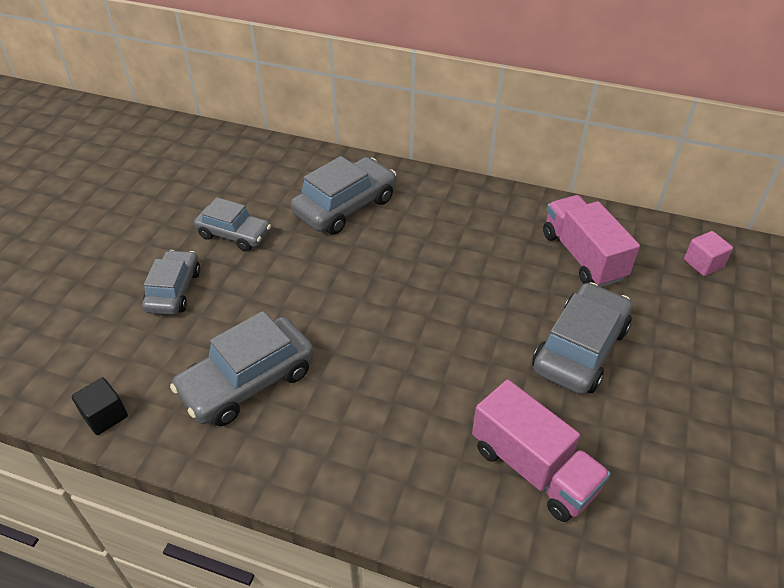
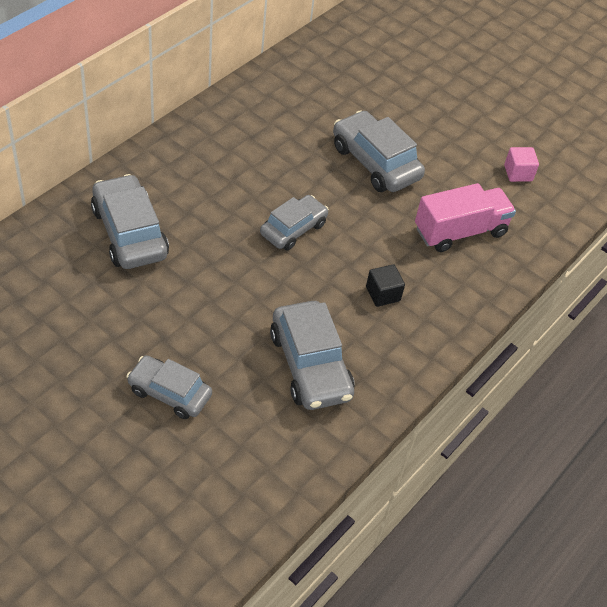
camera: 75 degrees left, 5 degrees up
black cube [72,378,128,435] -> black cube moved to [366,264,405,307]
grey car [194,197,271,251] -> grey car moved to [260,195,329,251]
pink truck [543,195,640,287] -> none
pink cube [684,231,733,276] -> pink cube moved to [504,147,539,182]

